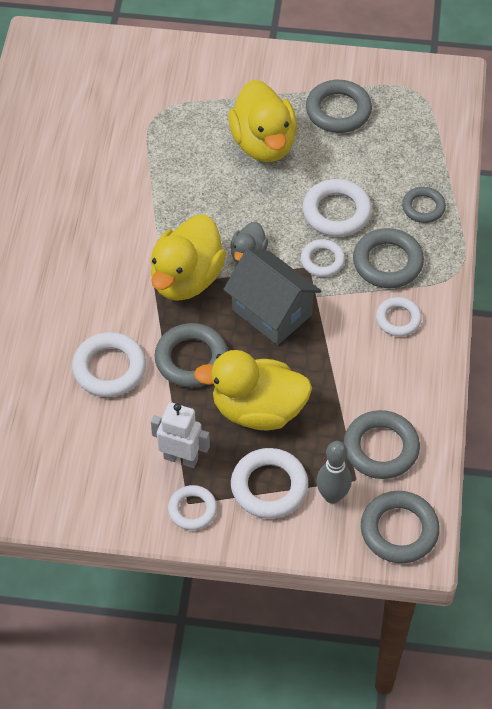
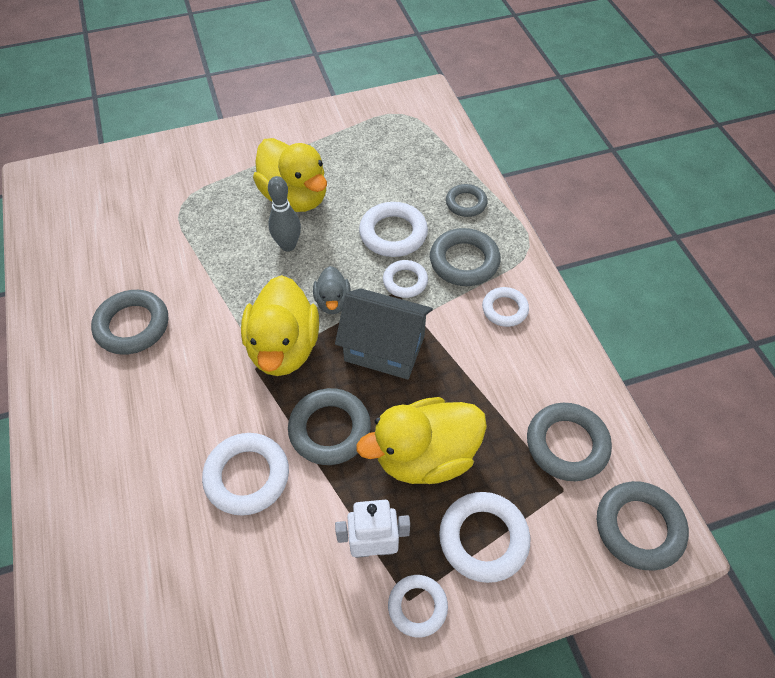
camera: 25 degrees left, 0 degrees up
grey ring [306,80,372,133] -> grey ring moved to [91,290,168,355]
grey bowling pin [316,441,352,504] -> grey bowling pin moved to [268,176,301,252]

